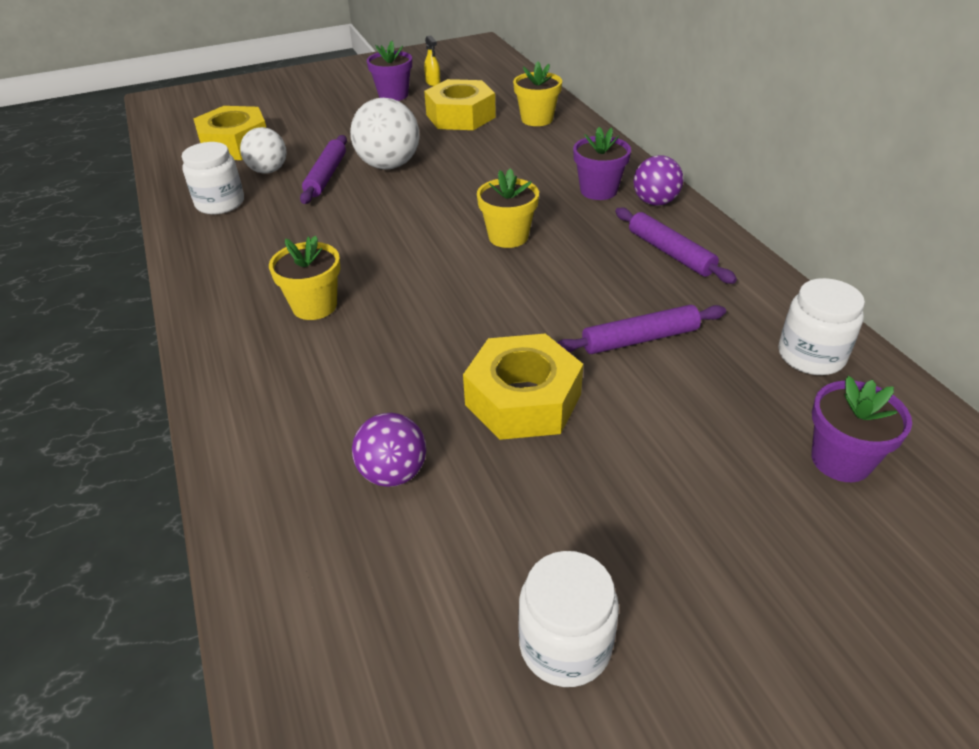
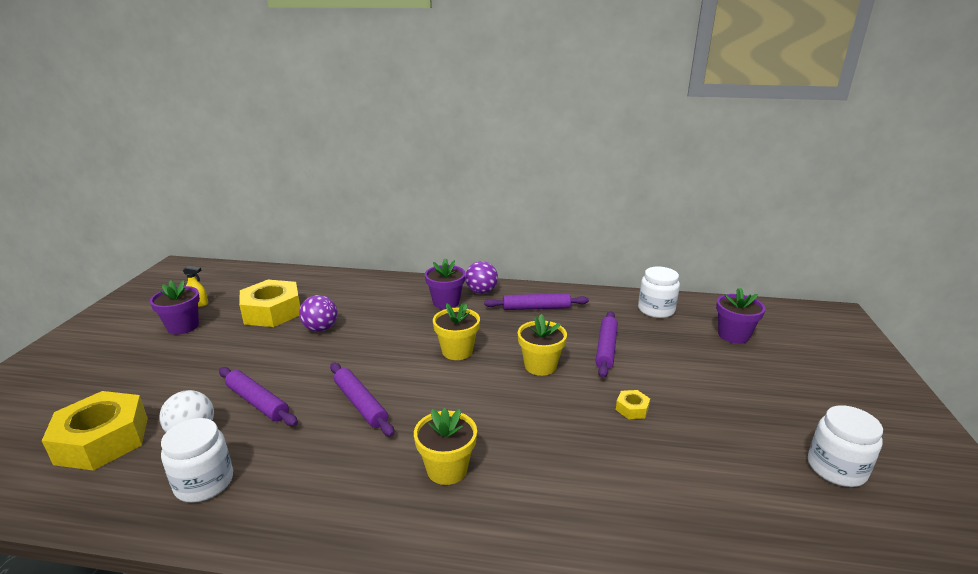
camera: 60 degrees left, 15 degrees down
white ball [350,98,420,170] -> none
purple ball [352,413,426,487] -> purple ball moved to [299,295,338,332]
yellow nut [463,334,583,440] -> yellow nut [616,390,650,419], size x0.42
yellow flower pot [513,61,562,126] -> yellow flower pot moved to [518,314,567,376]
none -> purple rolling pin [330,363,394,437]

